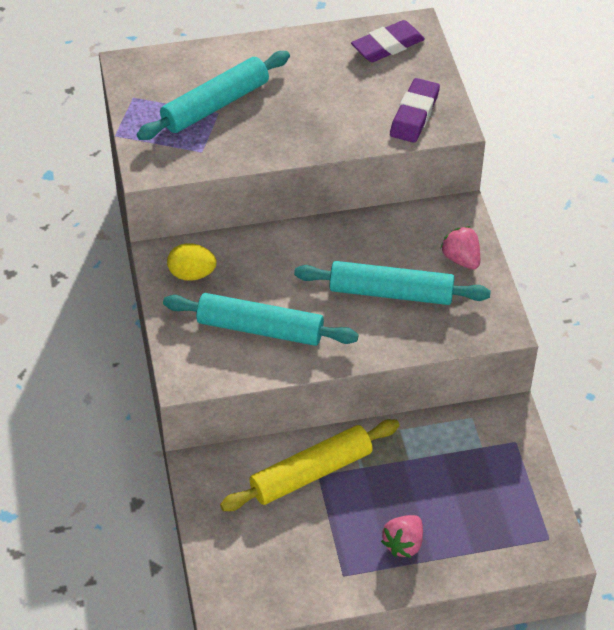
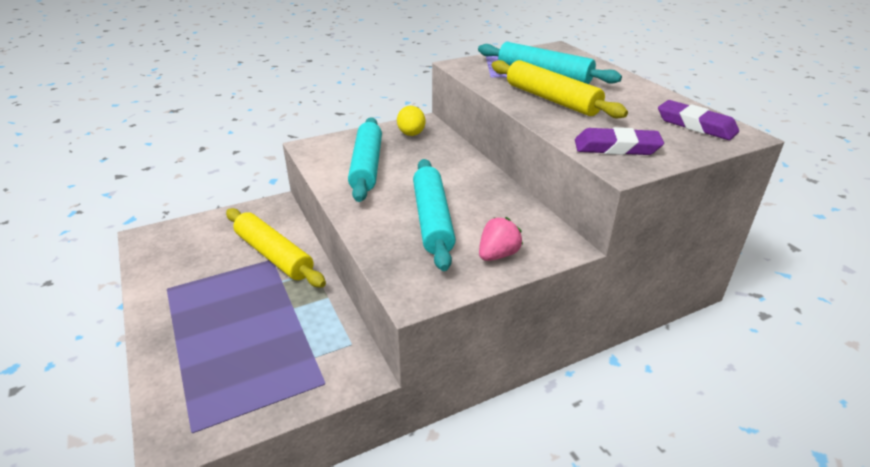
camera: 75 degrees right, 15 degrees down
pink strawberry [381,515,423,558] -> none
none -> yellow rolling pin [492,60,628,119]

